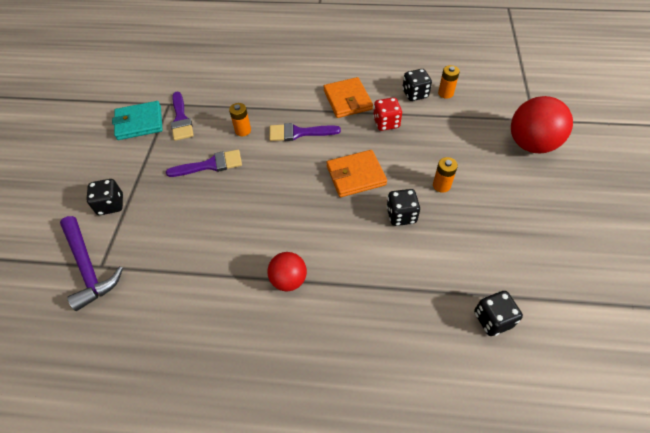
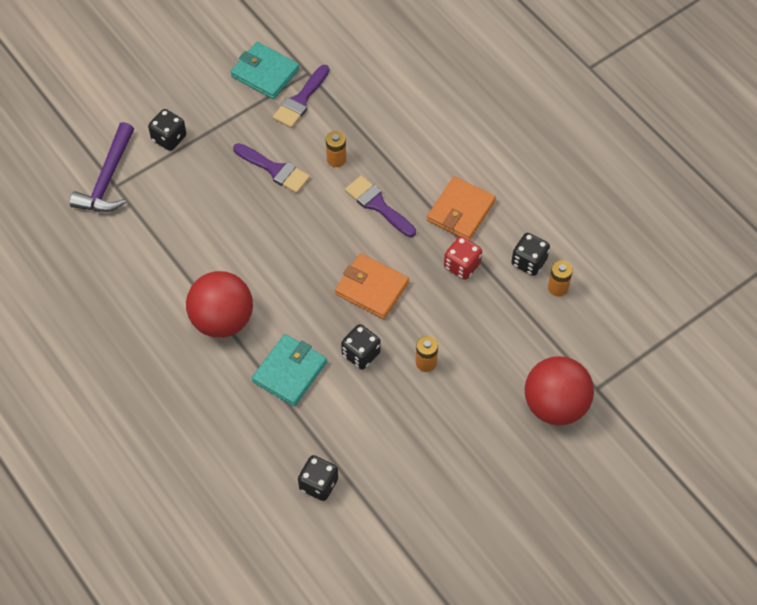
camera: 45 degrees right, 5 degrees up
red ball [267,252,307,291] -> red ball [186,271,253,338], size x1.69
none -> turquoise wallet [252,334,327,406]

